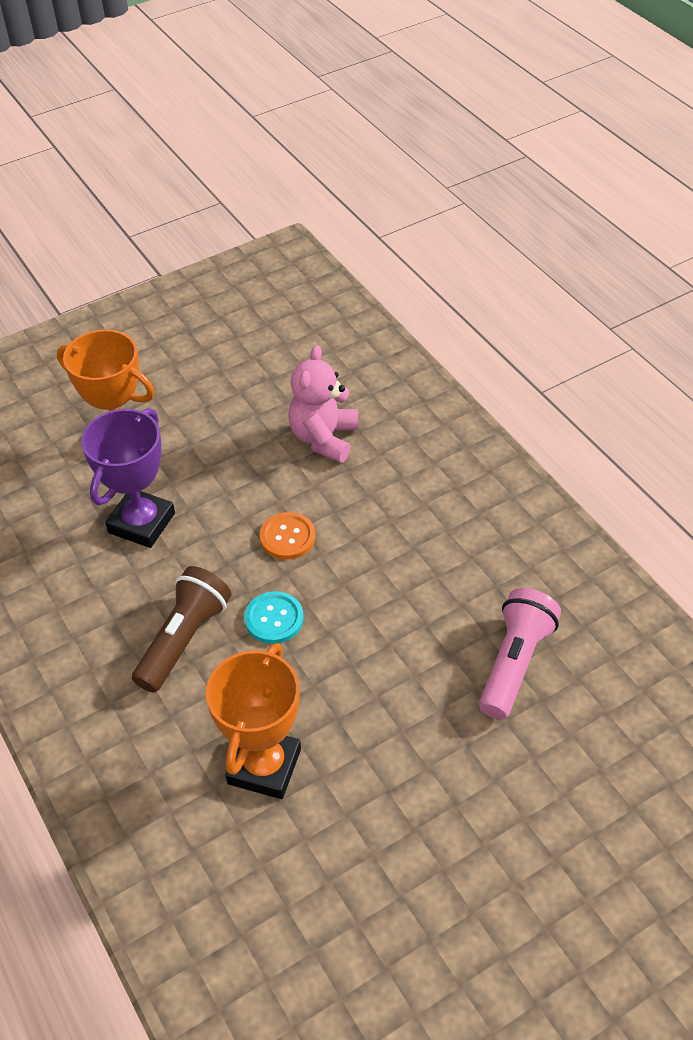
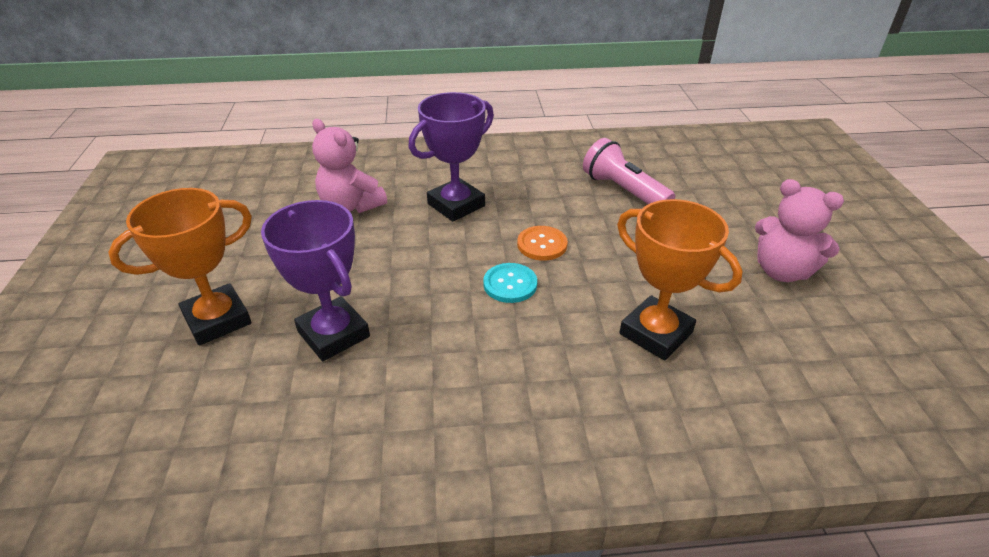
camera: 65 degrees left, 10 degrees down
brown flashlight [132,566,232,693] -> none
orange button [260,512,316,559] -> orange button moved to [517,226,568,261]
none -> purple trophy [408,92,494,221]
none -> pink teddy bear [755,179,844,282]

